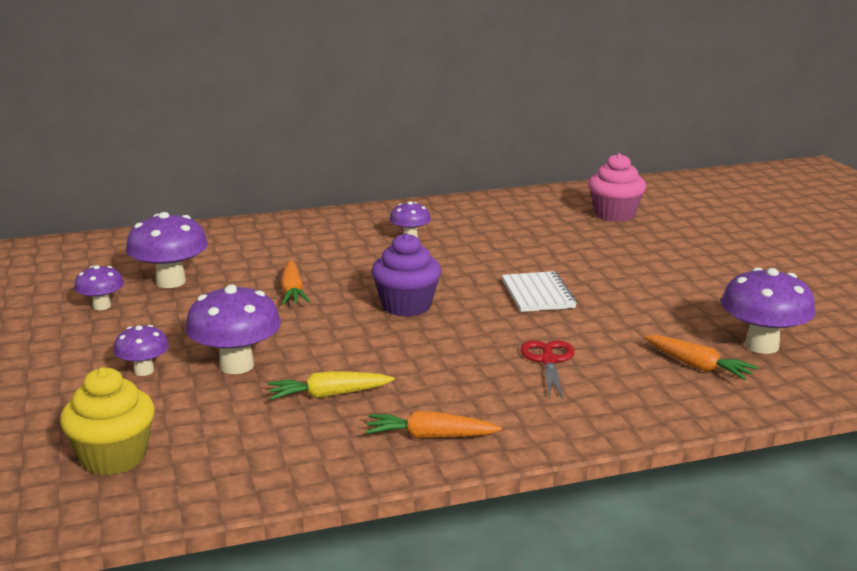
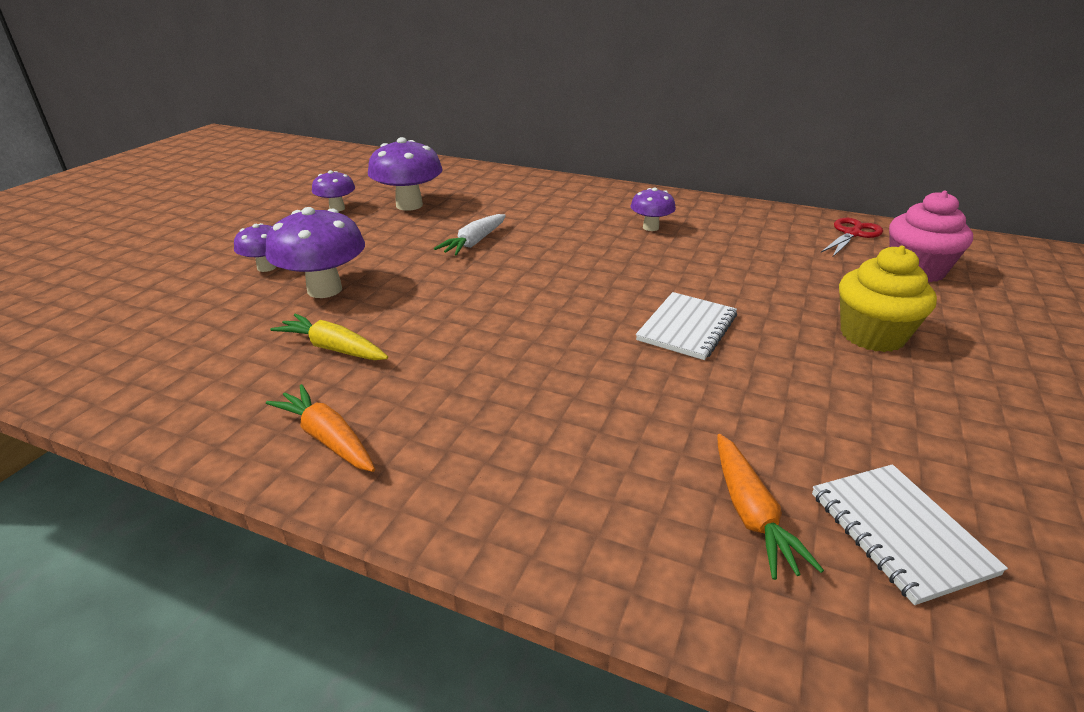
camera: 40 degrees right, 10 degrees up
yellow cupcake [60,367,155,475] -> yellow cupcake moved to [839,246,937,352]
orange carrot [281,261,310,305] -> white carrot [434,214,506,256]
purple cupcake [371,233,441,317] -> none
red scissors [521,340,574,400] -> red scissors moved to [821,218,883,258]
purple mushroom [721,268,816,354] -> white notebook [812,464,1008,605]

